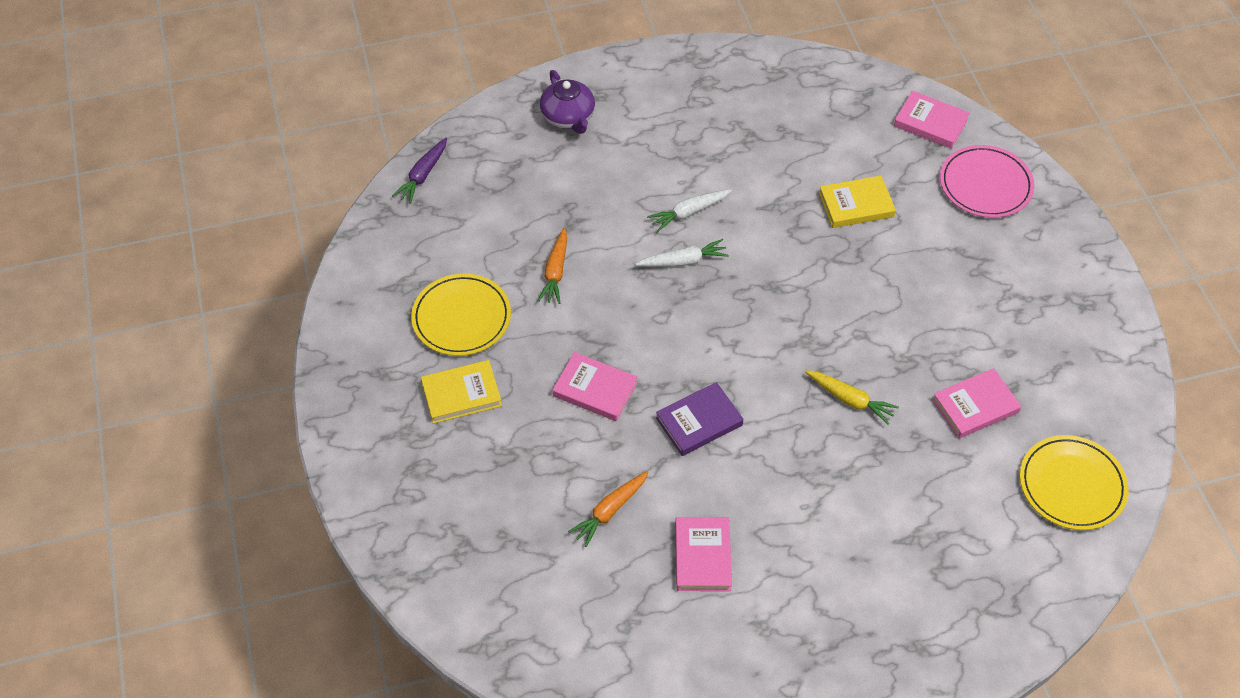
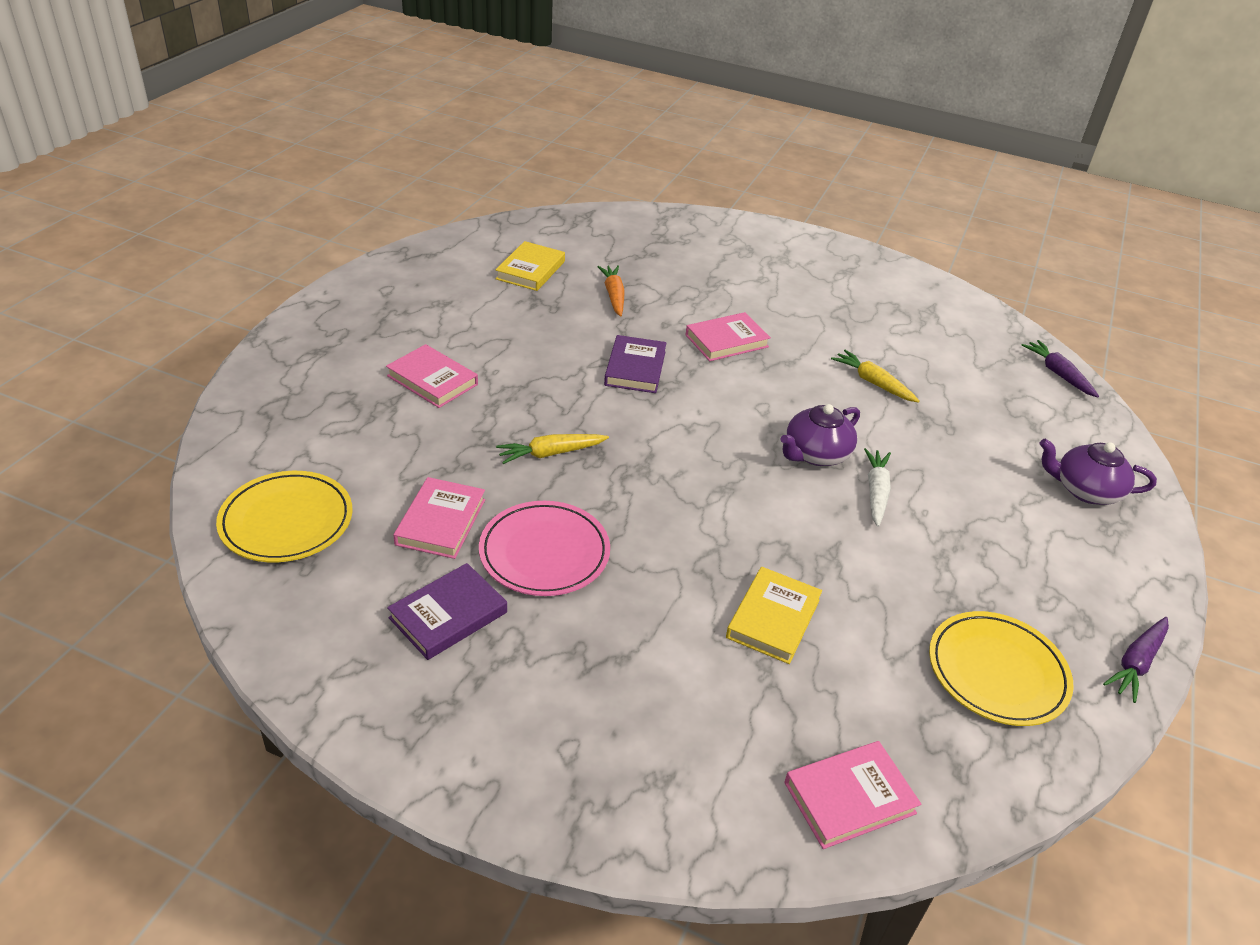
camera: 125 degrees right, 15 degrees down
yellow plate [411,273,511,356] -> yellow plate moved to [929,611,1074,726]
yellow book [421,360,502,424] -> yellow book moved to [495,241,565,291]
orange carrot [538,228,567,304] -> yellow carrot [831,350,920,403]
white carrot [635,239,729,267] -> purple teapot [781,404,860,466]
pink book [675,517,732,591] -> pink book moved to [386,344,478,408]
pink plate [940,145,1034,218] -> pink plate moved to [479,501,610,596]
none -> purple book [387,563,507,660]
none -> purple carrot [1103,617,1169,703]

